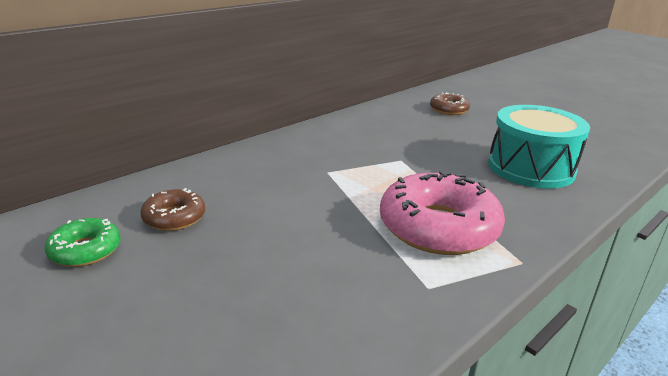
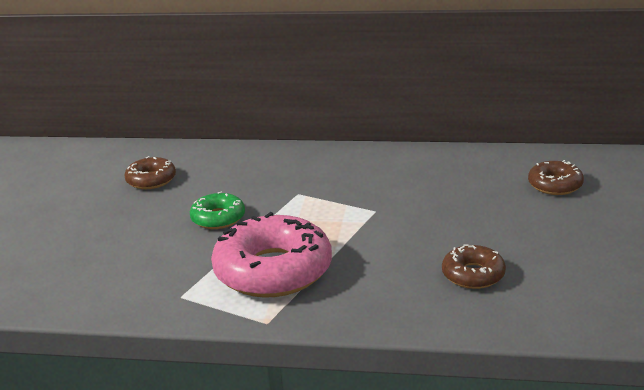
camera: 55 degrees right, 0 degrees up
green donut [45,218,121,267] -> green donut moved to [190,191,245,229]
turquoise drum [488,105,590,189] -> brown donut [442,244,506,289]

